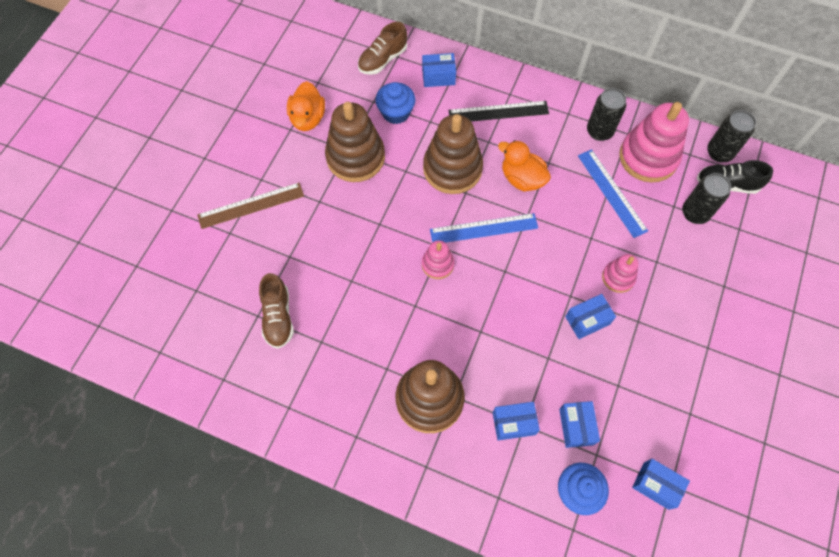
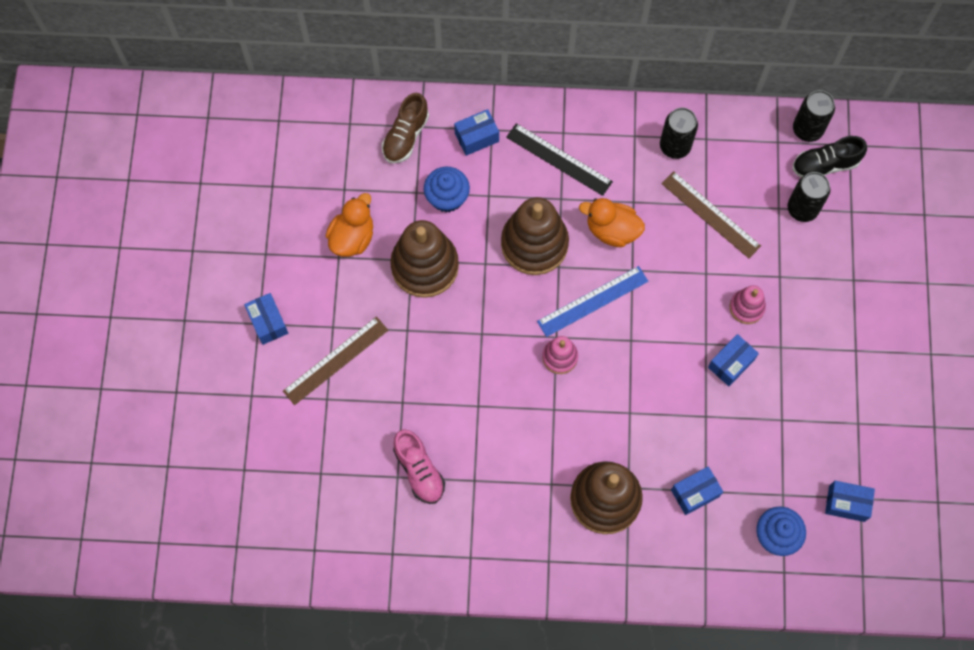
camera: 20 degrees left, 5 degrees up
brown shoe [259,273,294,349] -> pink shoe [393,429,445,504]
orange duck [287,81,325,131] -> orange duck turned 135 degrees counterclockwise [326,193,373,257]
black ruler [448,101,549,121] -> black ruler turned 60 degrees clockwise [506,123,613,196]
blue box [559,401,600,448] -> blue box moved to [244,293,288,345]
blue ruler [578,149,648,238] -> brown ruler [661,171,761,258]
pink stacking toy [619,102,689,183] -> none

